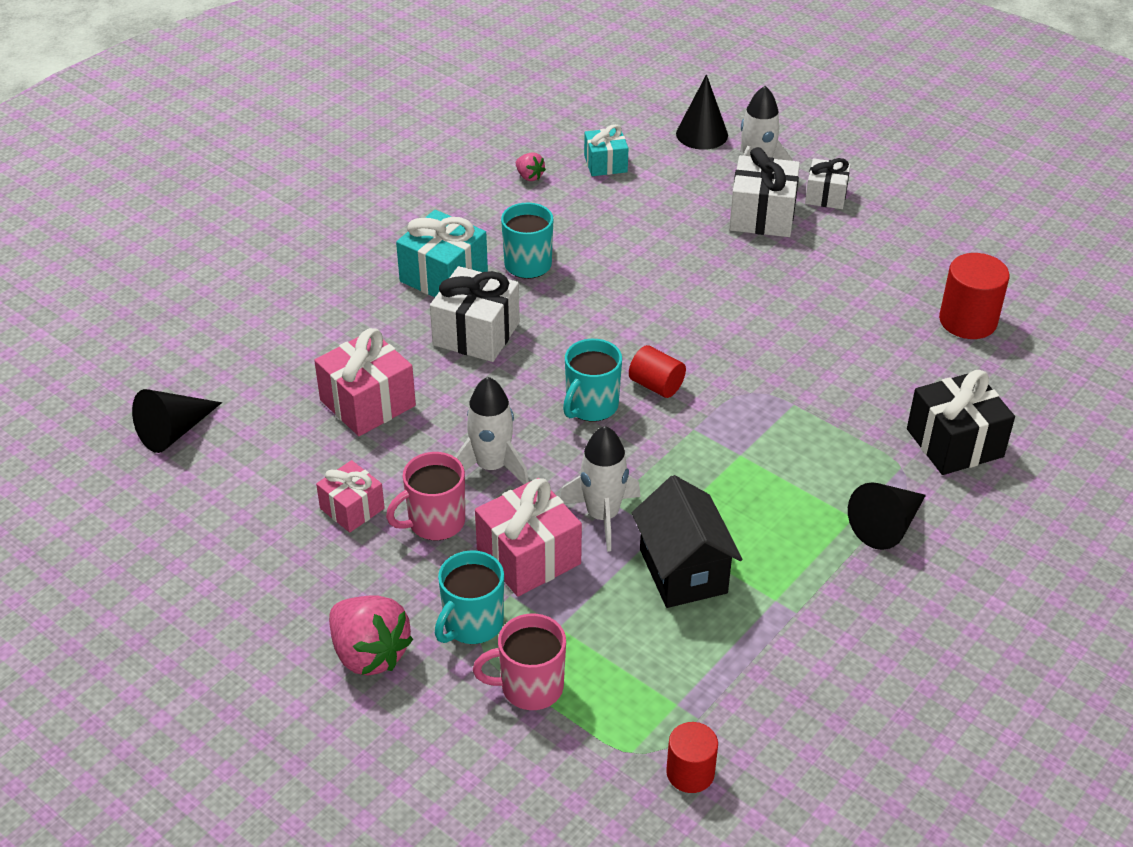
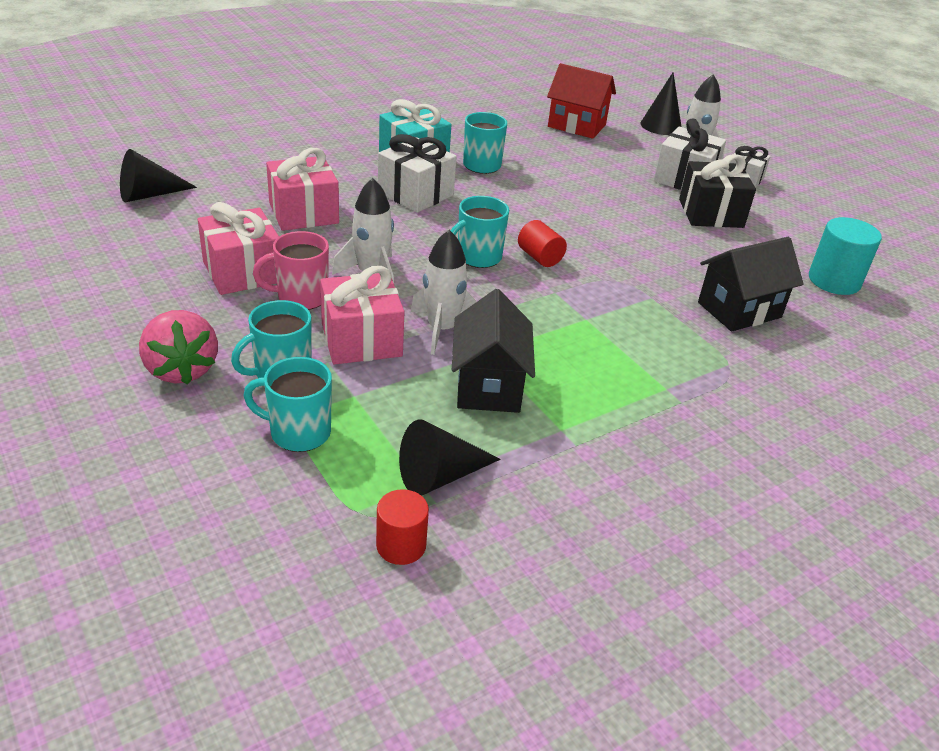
camera: 15 degrees right, 5 degrees down
pink gift [316,460,385,532] -> pink gift [198,202,279,295], size x1.60
pink mug [473,614,566,710] -> turquoise mug [243,357,332,452]
pink strawberry [516,152,546,181] -> none
turquoise gift [584,124,629,176] -> red house [547,63,616,139]
black cone [848,482,926,550] -> black cone moved to [399,420,501,496]
black gift [907,370,1015,475] -> black gift moved to [679,154,756,228]
red cylinder [939,253,1010,339] -> turquoise cylinder [809,217,882,295]
none -> black house [698,237,804,331]

